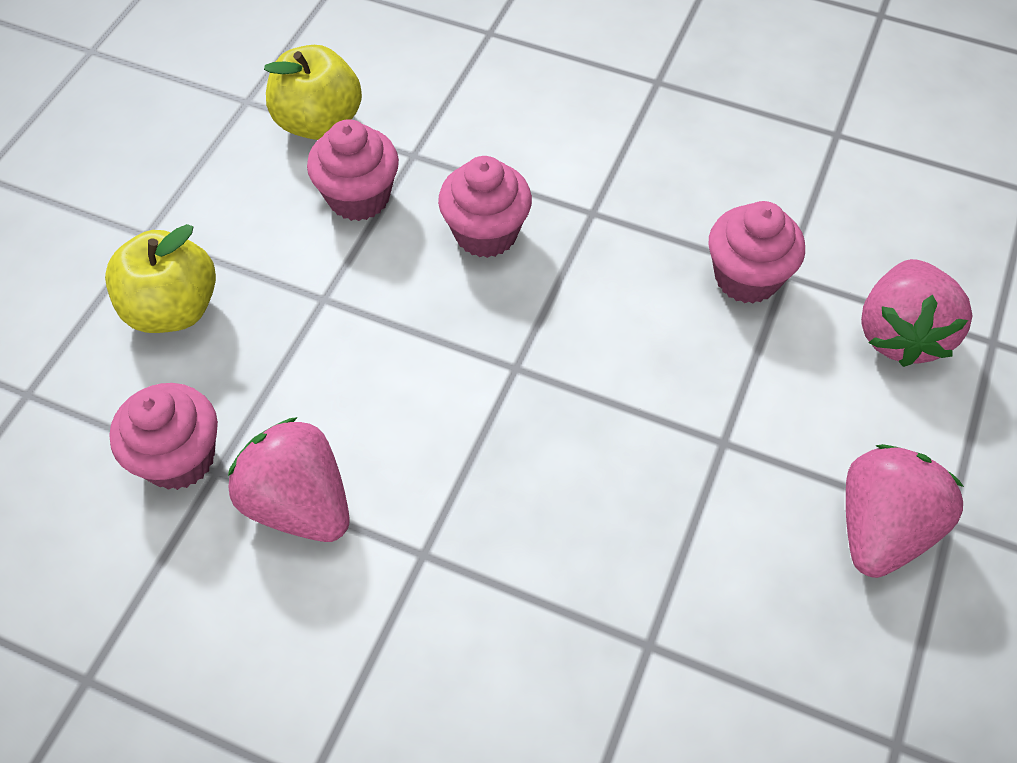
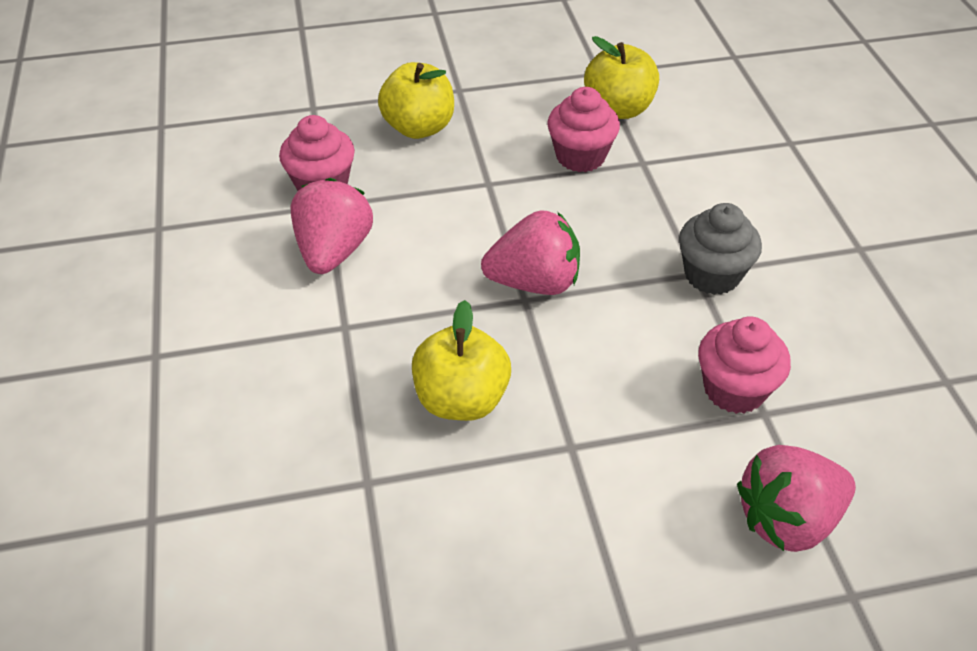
camera: 55 degrees right, 10 degrees down
pink cupcake [438,156,532,258] -> none
pink strawberry [846,444,964,578] -> pink strawberry moved to [481,210,580,295]
none -> yellow apple [412,300,511,421]
none -> grey cupcake [679,203,762,295]

